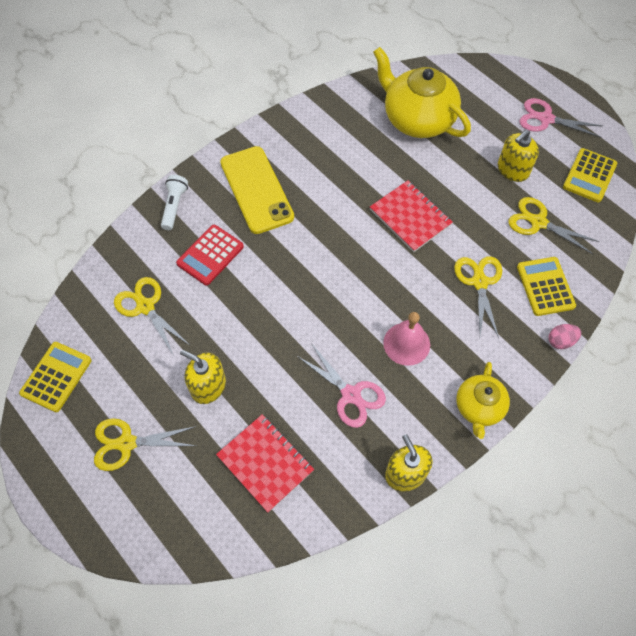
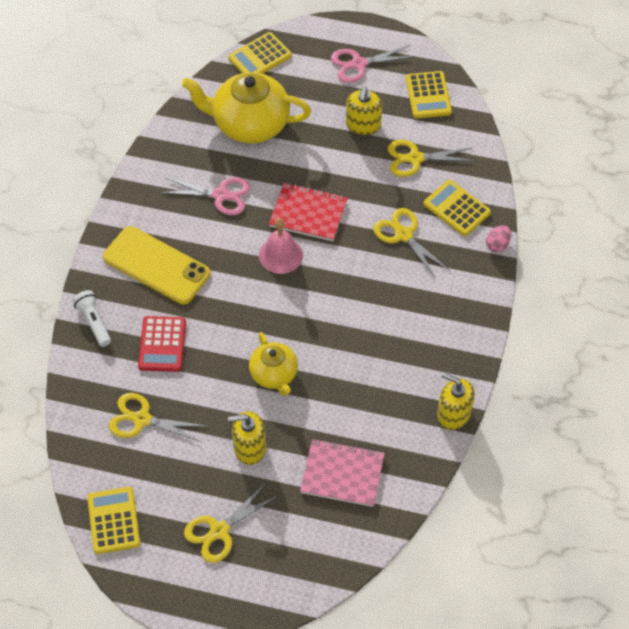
camera: 35 degrees left, 5 degrees down
red notebook [216,414,314,513] -> pink notebook [300,439,385,507]
pink scissors [297,343,386,428] -> pink scissors moved to [160,177,250,215]
pink bell [383,312,430,366] -> pink bell moved to [259,218,303,274]
yellow teapot [456,362,510,439] -> yellow teapot moved to [249,332,298,396]
none -> yellow calculator [228,32,292,74]

